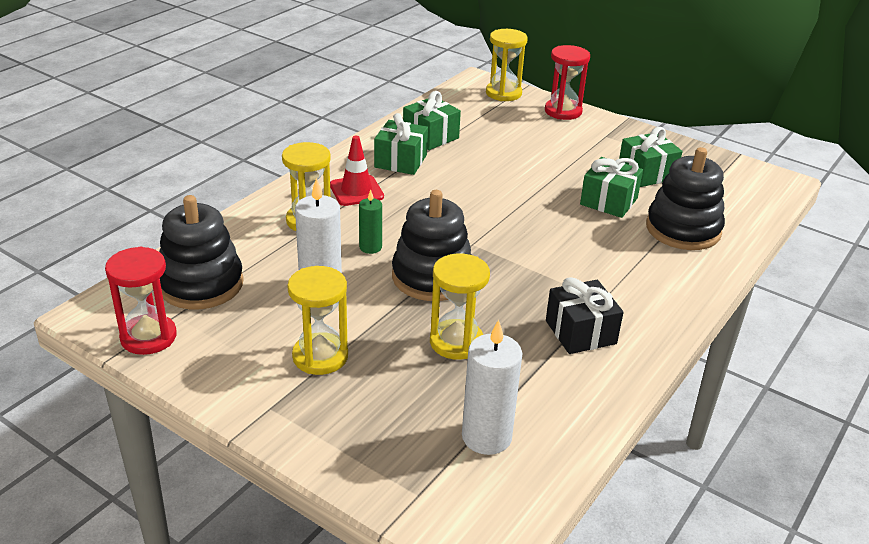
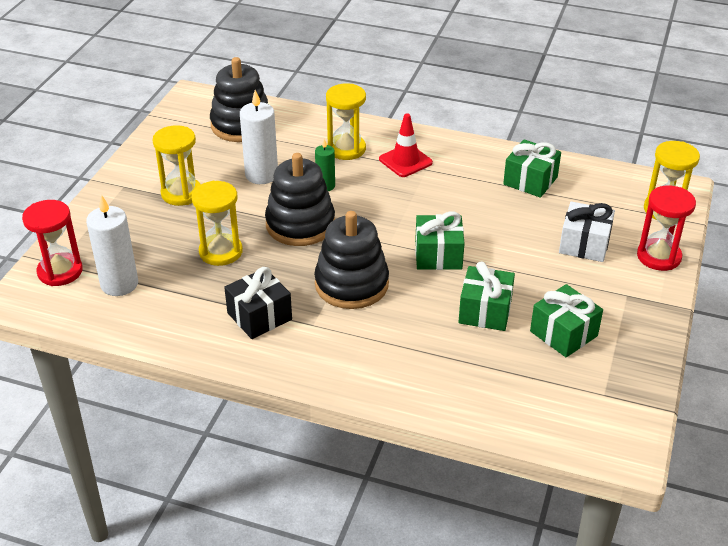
camera: 75 degrees right, 5 degrees up
red hourglass [105,247,177,355] -> red hourglass moved to [22,200,83,286]
green gift [374,113,428,175] -> green gift moved to [415,211,465,270]
black stacking toy [646,147,725,250] -> black stacking toy moved to [314,211,389,309]
none -> white gift [559,201,615,262]

